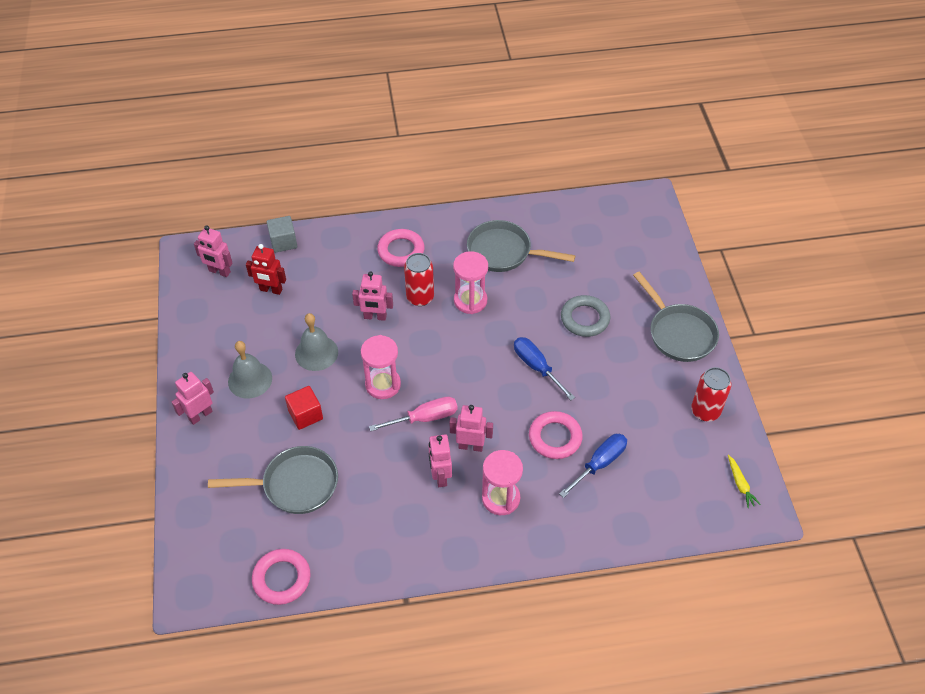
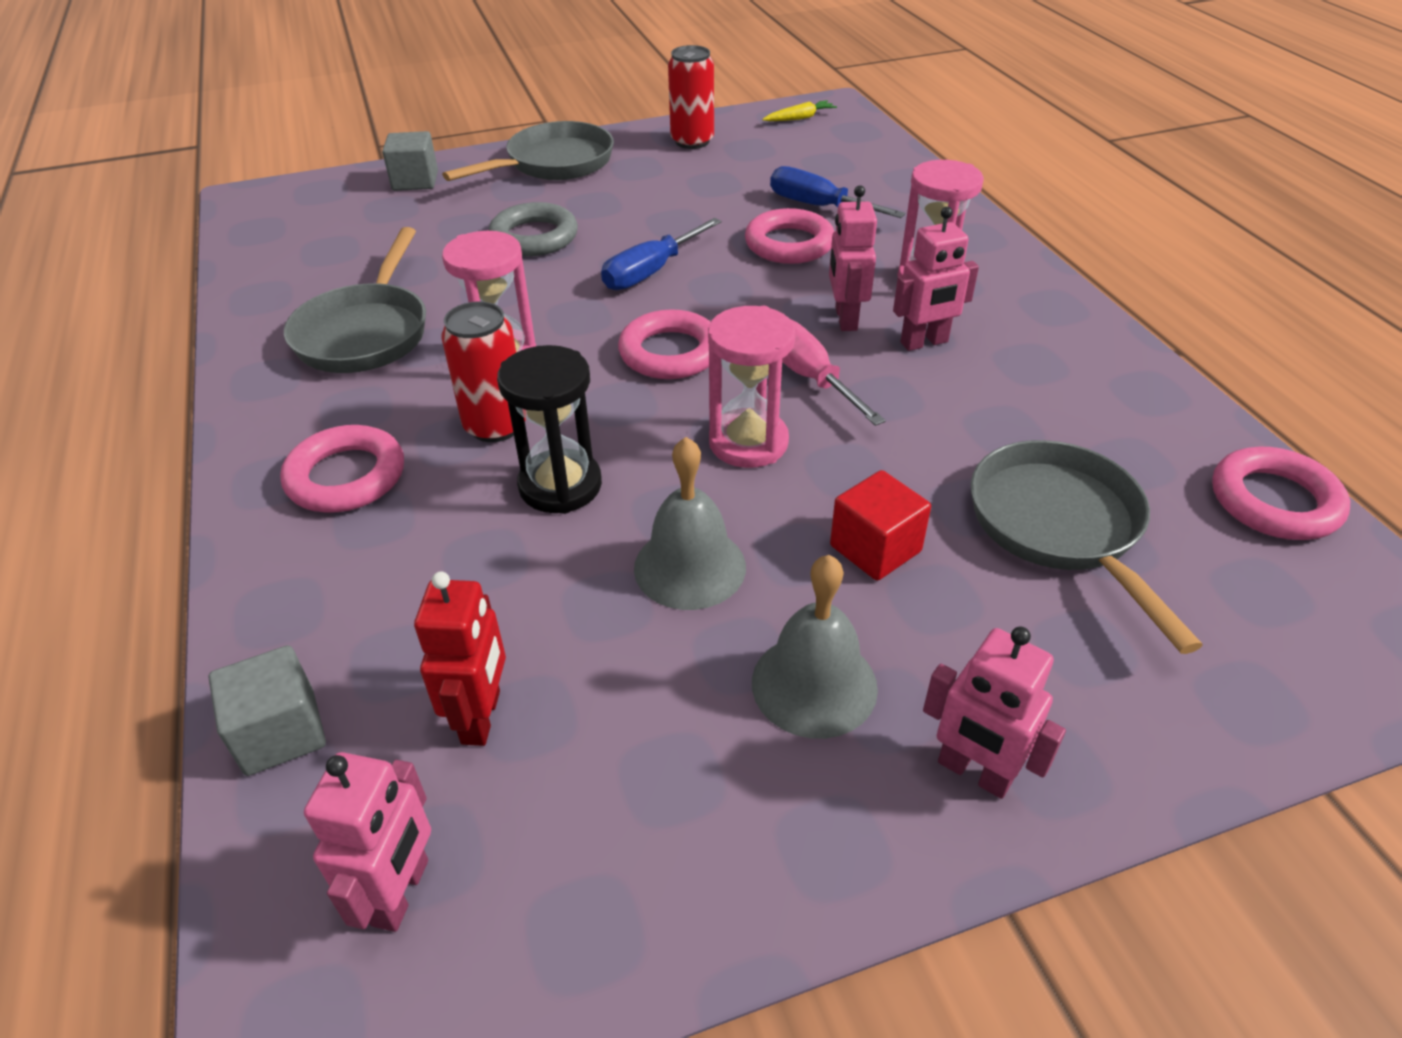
camera: 100 degrees left, 10 degrees down
pink robot [352,271,393,321] -> black hourglass [497,345,602,514]
none -> grey cube [382,131,438,191]
none -> pink ring [618,309,711,379]

